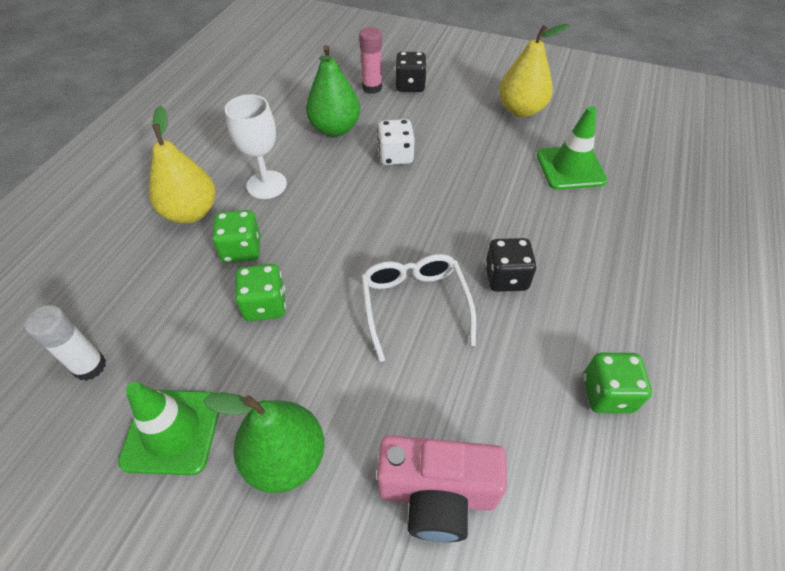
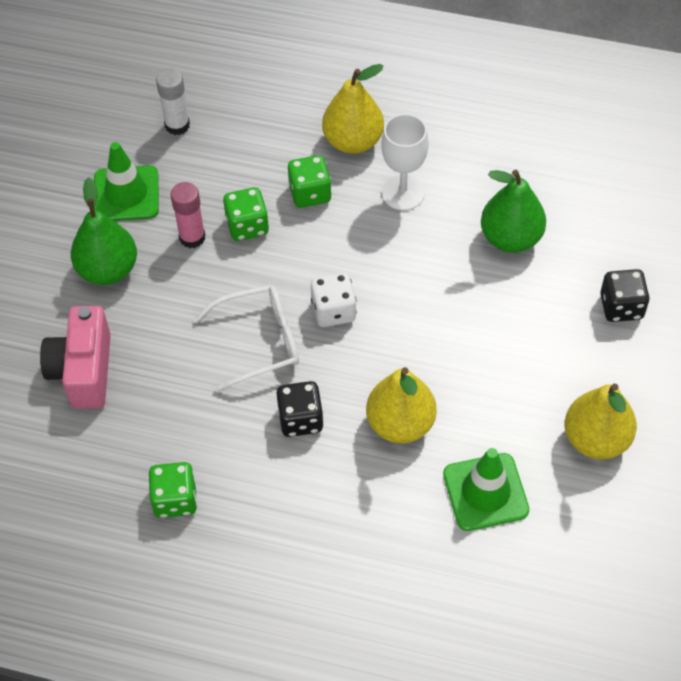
camera: 85 degrees right, 5 degrees up
pink glue stick [359,27,382,94] -> pink glue stick moved to [171,182,205,248]
white dice [377,119,415,165] -> white dice moved to [311,273,357,327]
none -> yellow pear [366,367,437,443]

